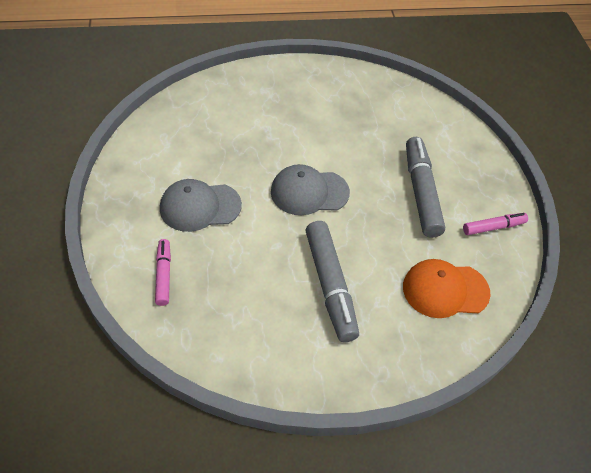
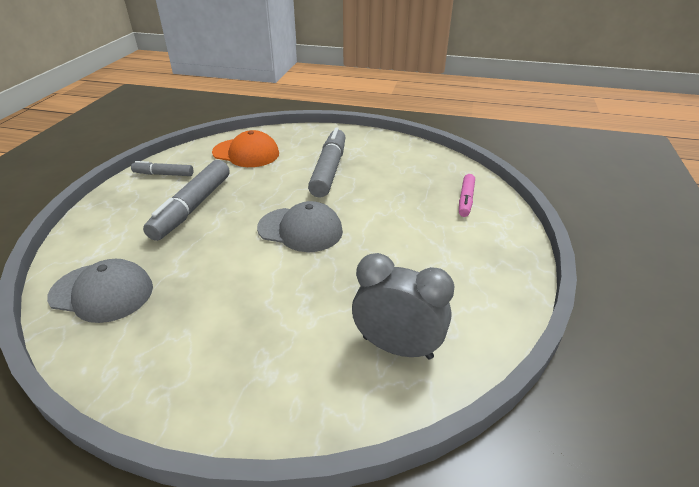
camera: 155 degrees left, 15 degrees down
grey cap [160,179,242,232] -> grey cap moved to [47,259,153,323]
pink marker [463,213,528,235] -> grey marker [131,161,193,176]
none -> grey clock [352,253,454,359]

